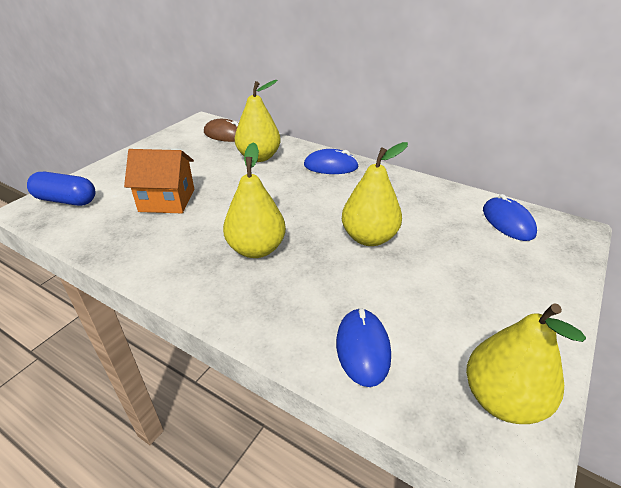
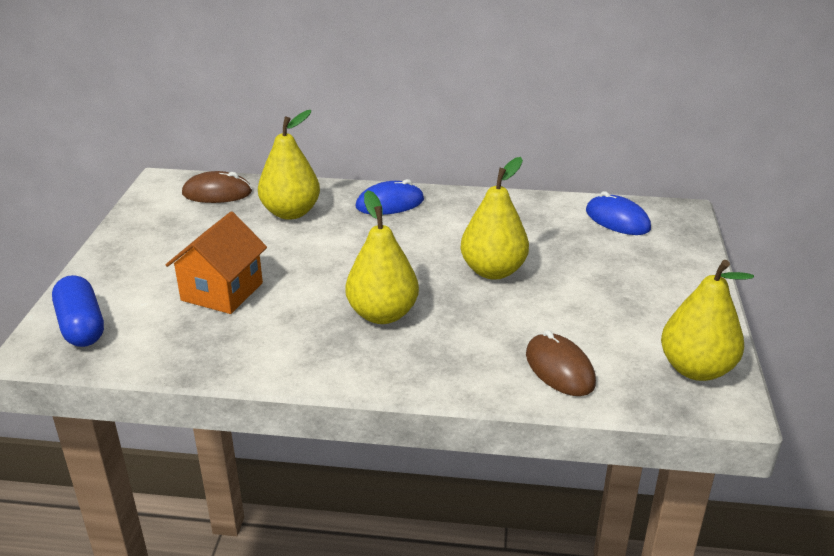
camera: 25 degrees left, 5 degrees down
blue capsule [27,172,95,206] -> blue capsule turned 75 degrees clockwise [52,275,104,347]
orange house [124,149,194,213] -> orange house turned 45 degrees counterclockwise [166,212,267,314]
blue mouse [336,308,391,387] -> brown mouse [526,330,596,396]

